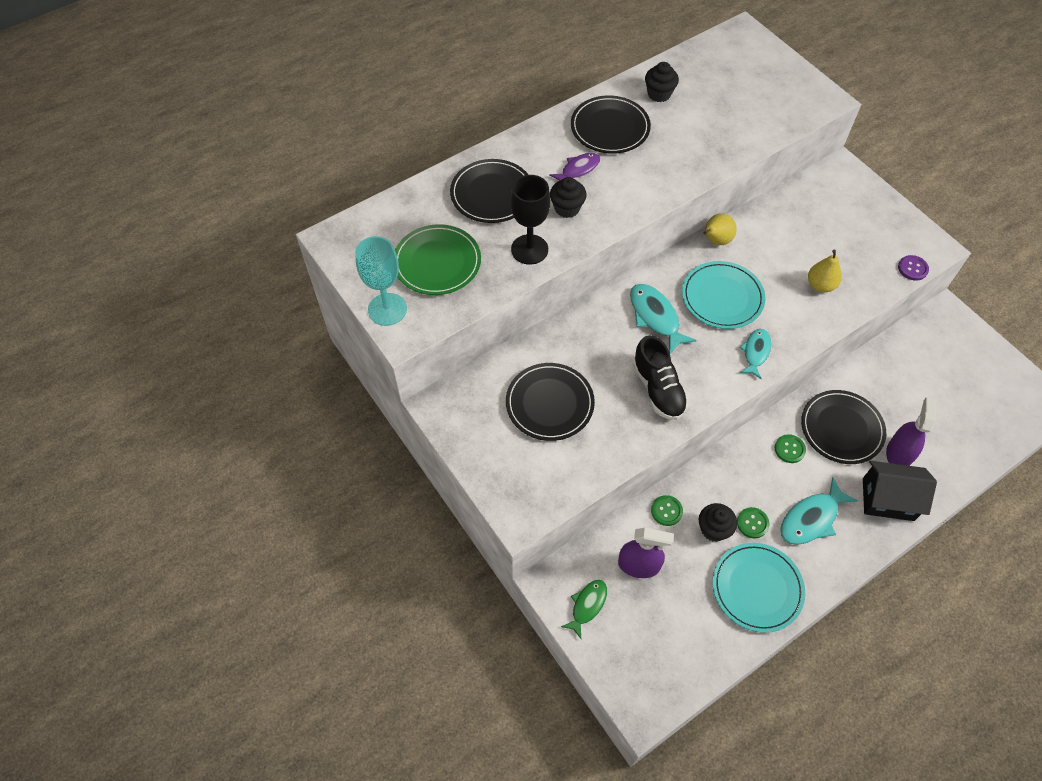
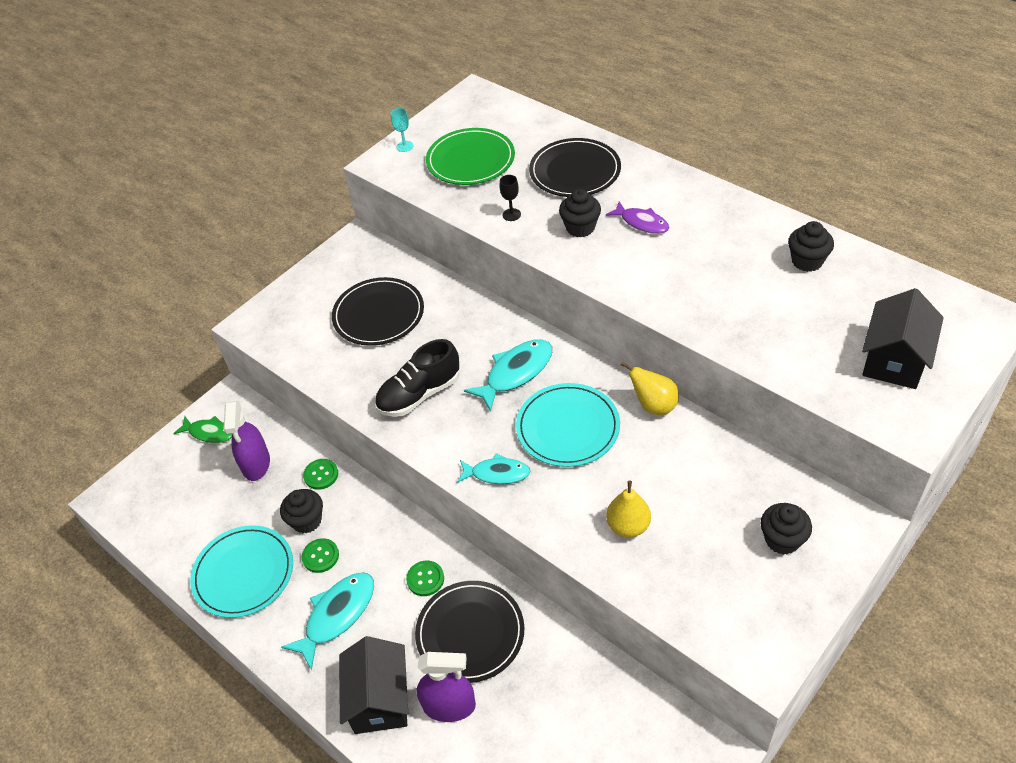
camera: 80 degrees right, 10 degrees down
turquoise goblet [355,236,407,326] -> turquoise goblet [391,108,413,152], size x0.46
black goblet [511,175,550,265] -> black goblet [500,175,521,221], size x0.46
black plate [571,95,651,154] -> none
turquoise fish [781,477,858,545] -> turquoise fish turned 90 degrees clockwise [281,572,374,670]
purple button [898,255,929,280] -> none
none -> black cupcake [761,503,812,555]
none -> black house [862,288,944,389]

